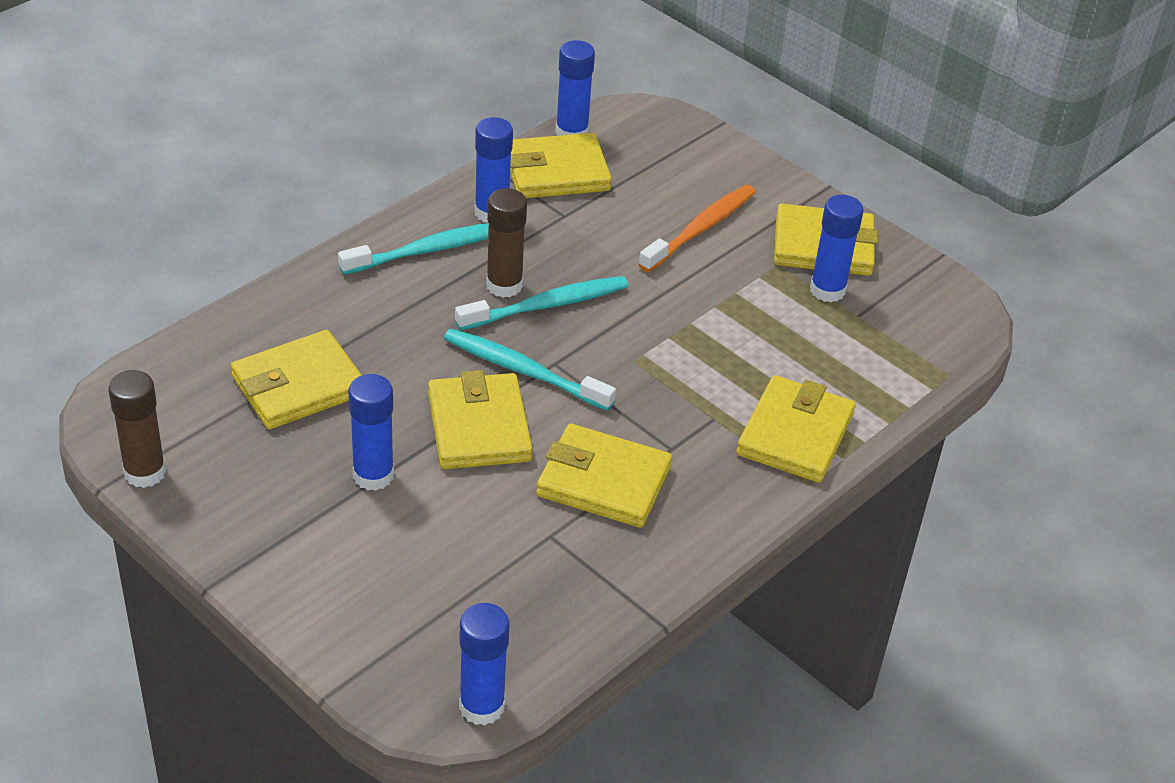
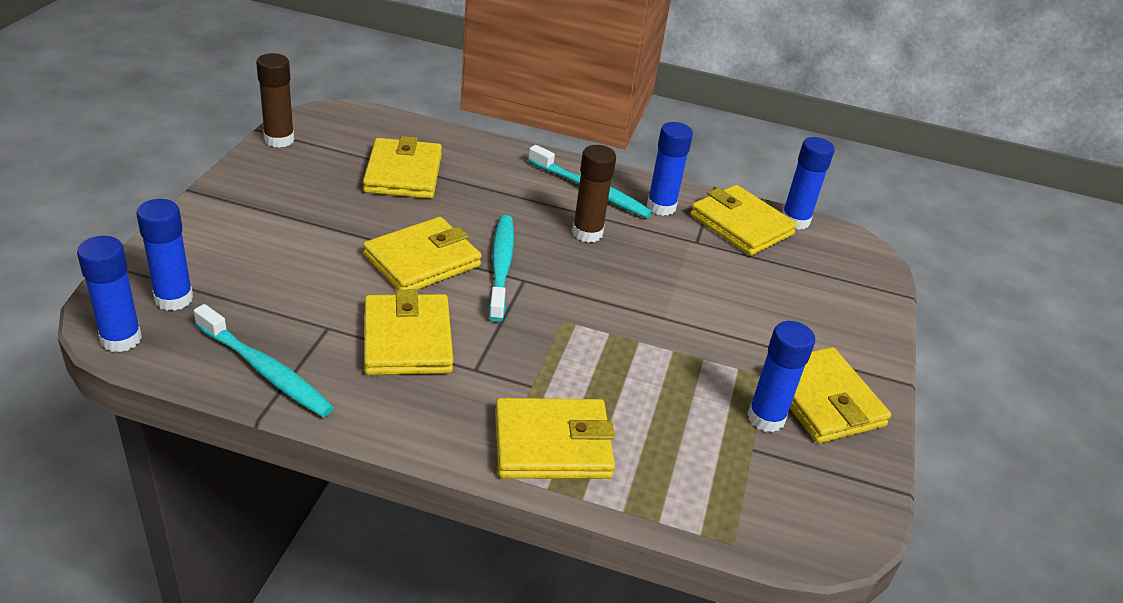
camera: 60 degrees right, 5 degrees down
yellow wallet [231,330,362,429] -> yellow wallet turned 60 degrees clockwise [363,136,442,199]
blue glue stick [348,374,394,491] -> blue glue stick moved to [136,199,193,311]
turquoise toothbrush [455,276,628,330] -> turquoise toothbrush moved to [194,304,334,417]
orange toothbrush [638,185,756,272] -> none

